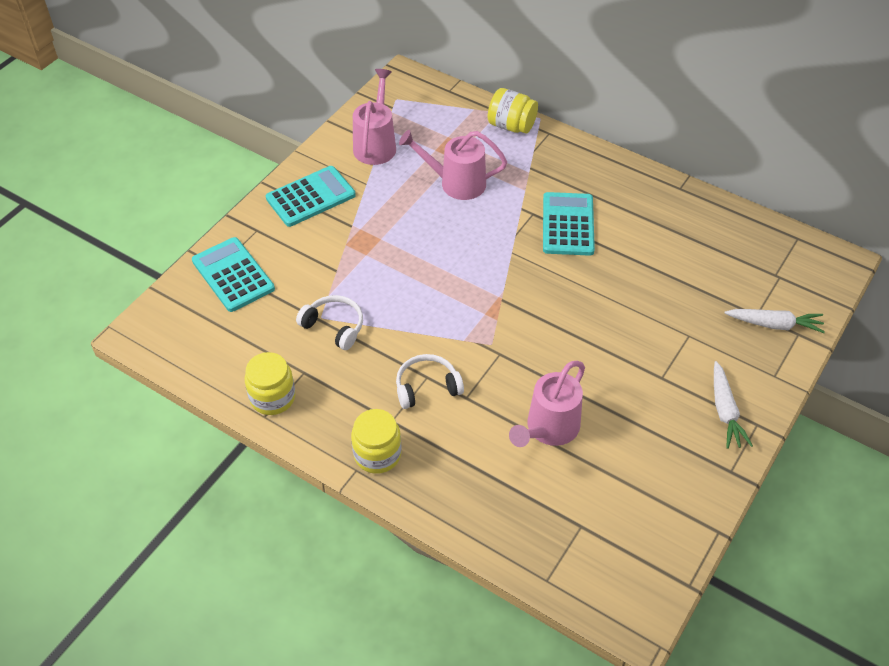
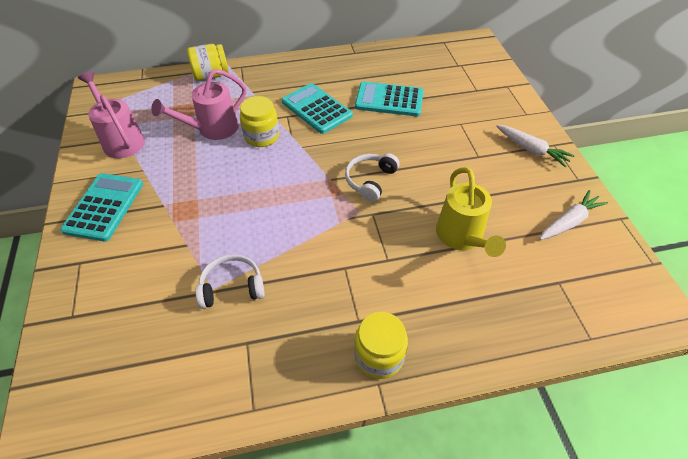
camera: 45 degrees left, 0 degrees up
turquoise calculator [192,237,275,312] -> turquoise calculator moved to [355,81,424,116]
yellow jar [244,352,296,415] -> yellow jar moved to [240,96,279,147]
white headphones [396,354,464,409] -> white headphones moved to [345,153,400,202]
pink watering can [509,361,585,447] -> yellow watering can [436,167,506,257]
white carrot [724,309,825,333] -> white carrot moved to [540,190,608,240]

